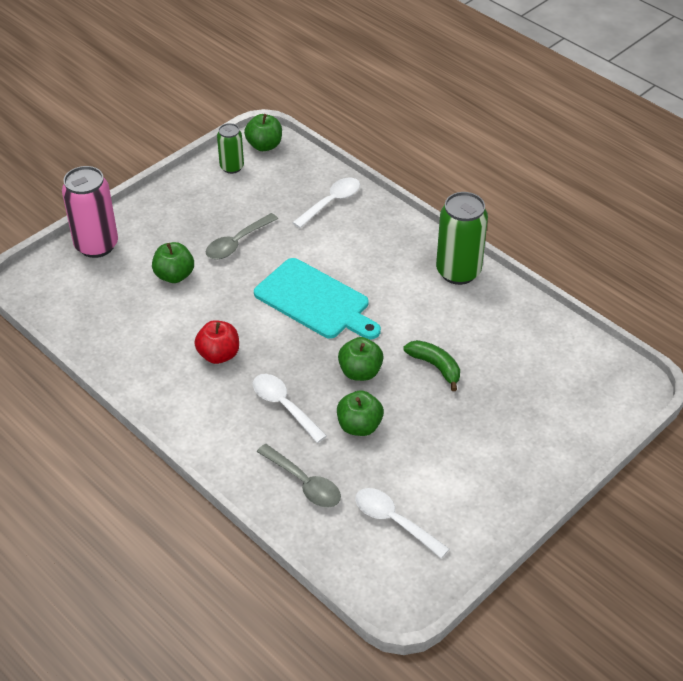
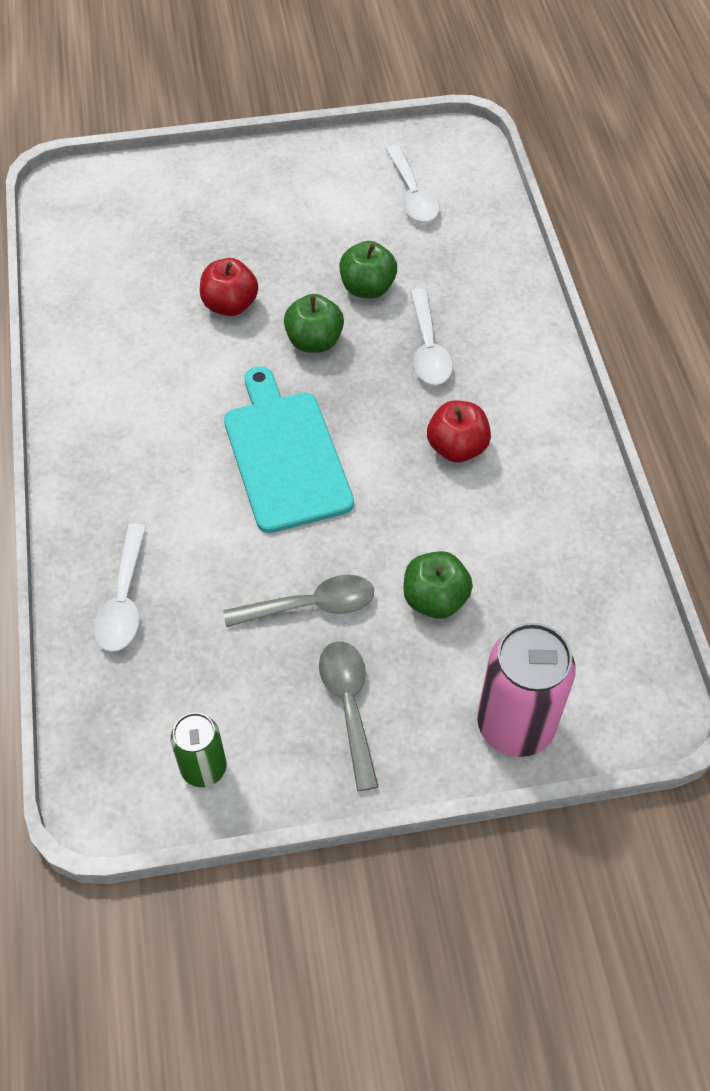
camera: 145 degrees left, 10 degrees up
green apple [244,114,282,151] -> none
grey spoon [257,444,341,508] -> grey spoon moved to [319,641,378,791]
white spoon [292,177,360,228] -> white spoon turned 75 degrees counterclockwise [94,524,146,652]
green banana [404,340,460,391] -> red apple [200,258,258,316]
green can [436,192,488,285] -> none

